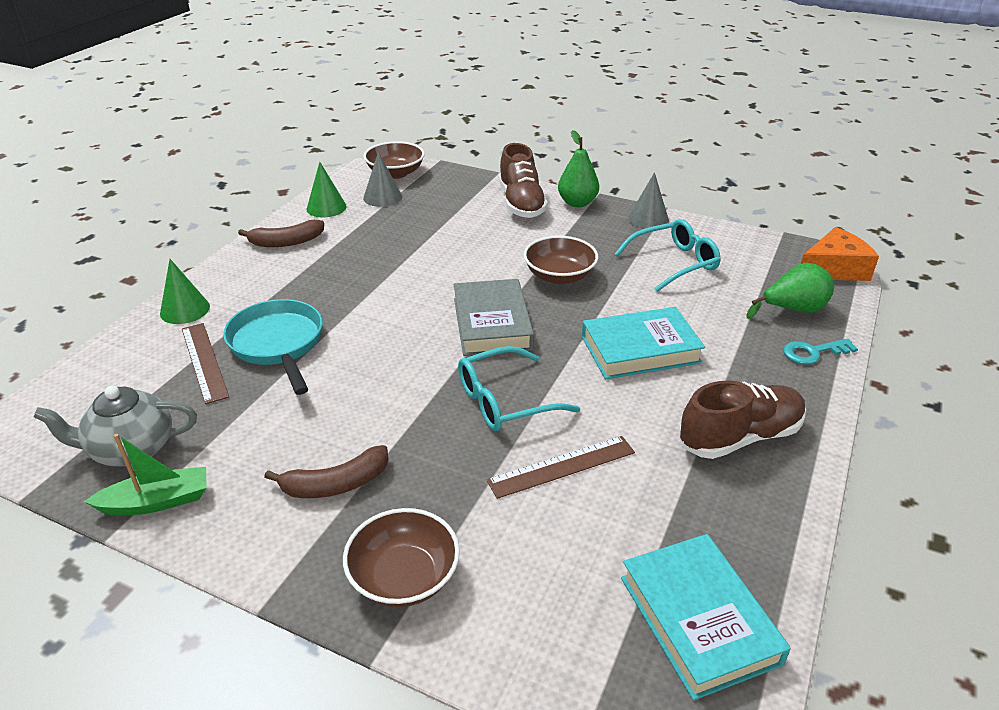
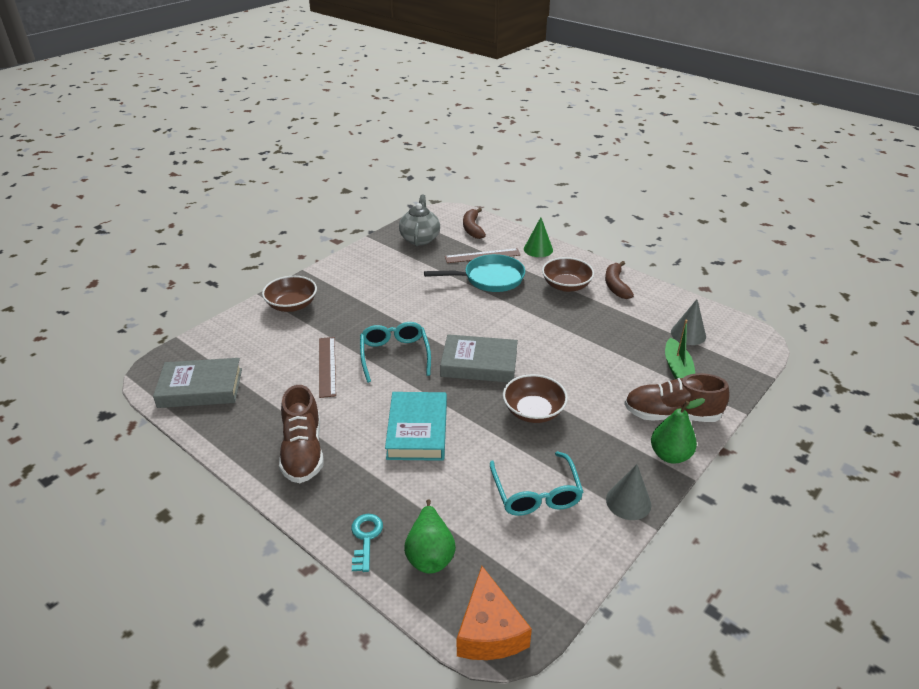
camera: 105 degrees right, 0 degrees up
green boat [84,434,206,515] -> green boat moved to [665,320,695,379]
brown banana [264,445,389,498] -> brown banana moved to [463,208,486,239]
green cone [307,162,347,217] -> none
brown bowl [364,141,425,179] -> brown bowl moved to [542,257,594,292]
turquoise book [621,534,791,700] -> grey book [153,358,242,408]

